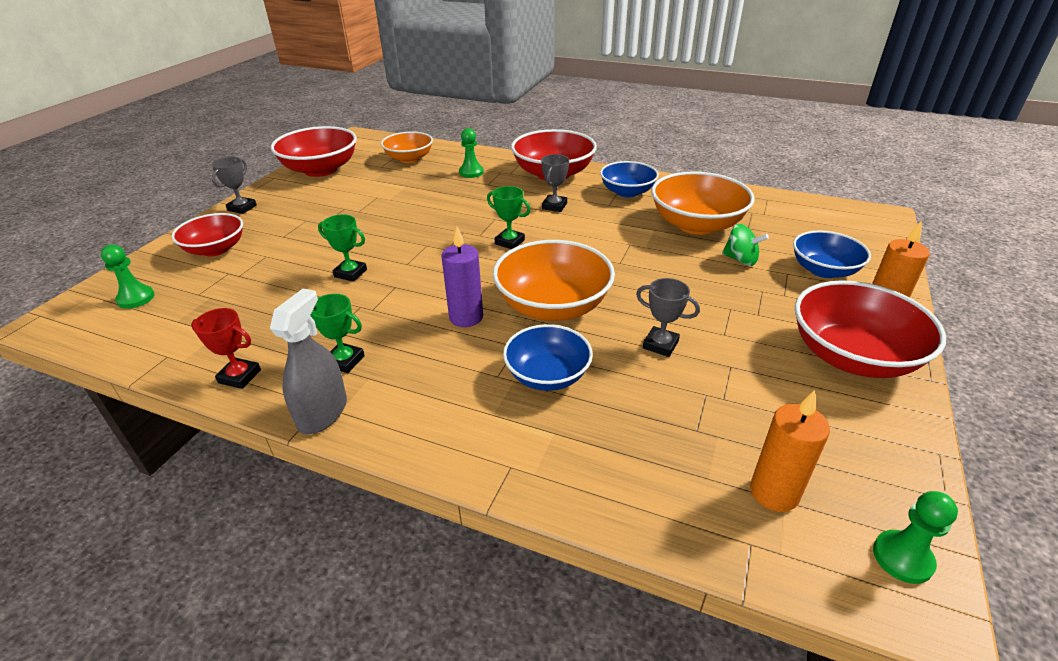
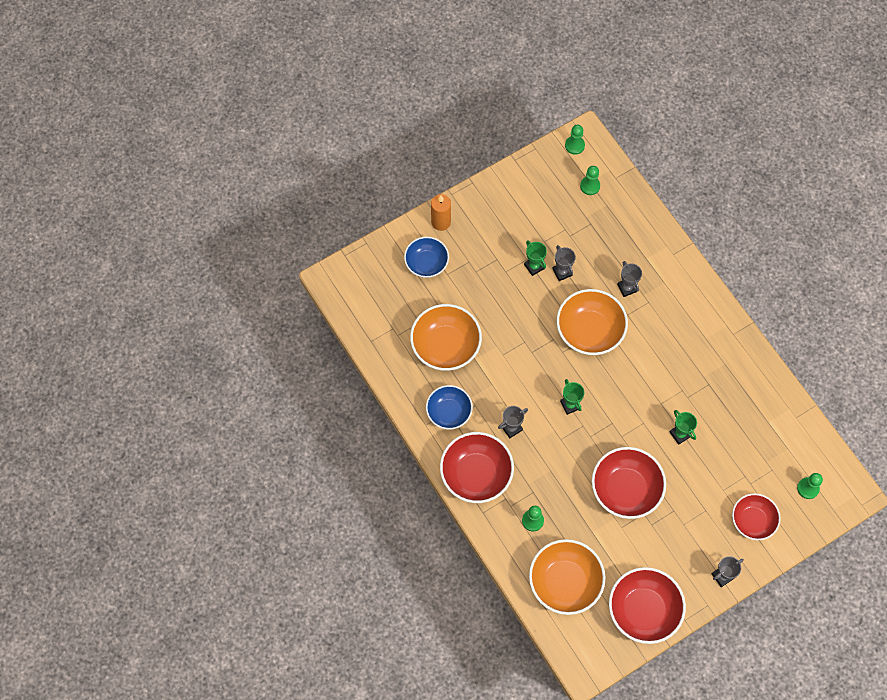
camera: 145 degrees left, 30 degrees up
red trophy [191,308,261,389] -> none
grey spray bottle [270,289,347,434] -> none
green trophy [310,294,365,373] -> green trophy moved to [524,240,547,276]
orange bowl [381,132,433,163] -> orange bowl [529,539,605,615], size x1.55
purple candle [441,227,483,327] -> none
blue bowl [503,324,593,391] -> grey trophy [617,261,642,297]
green spinning top [722,224,769,266] -> none
orange candle [750,390,830,512] -> green pawn [580,166,600,195]
red bowl [795,280,946,378] -> red bowl moved to [592,447,666,519]

